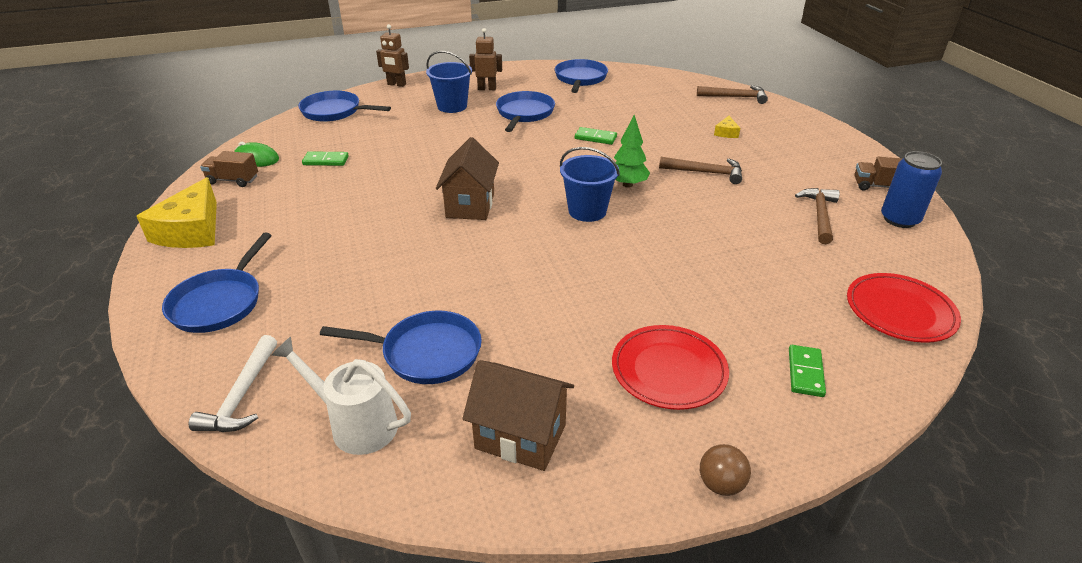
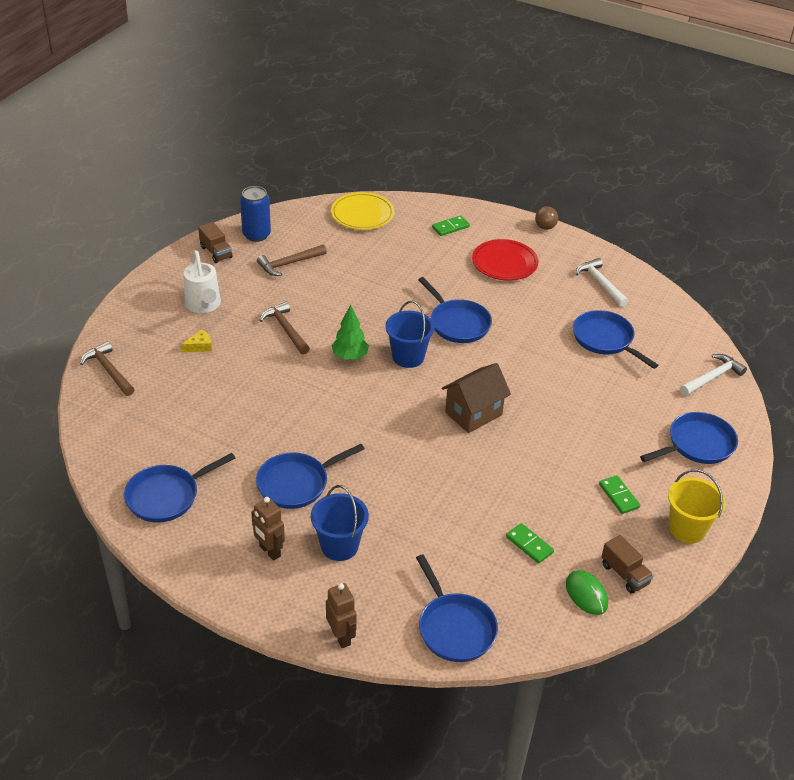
camera: 135 degrees left, 5 degrees up
yellow cheese [137,177,217,248] -> yellow bucket [668,469,726,543]
white watering can [271,337,411,455] -> white watering can moved to [184,250,221,313]
brown house [462,360,574,471] -> white hammer [576,258,628,307]
green domino [575,127,617,145] -> green domino moved to [599,475,640,514]
red plate [847,273,961,343] -> yellow plate [331,192,395,230]
none -> blue pan [418,277,492,343]

